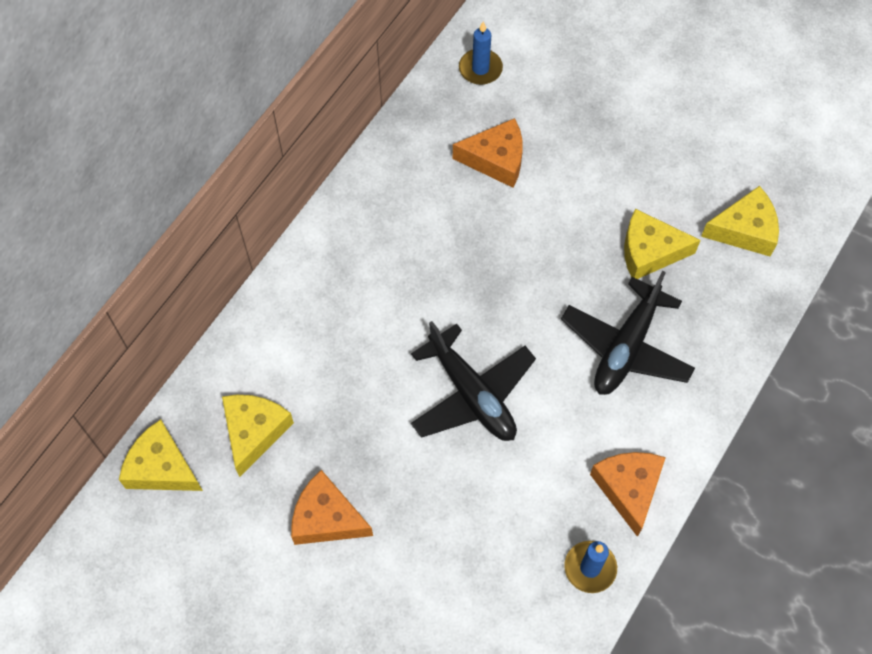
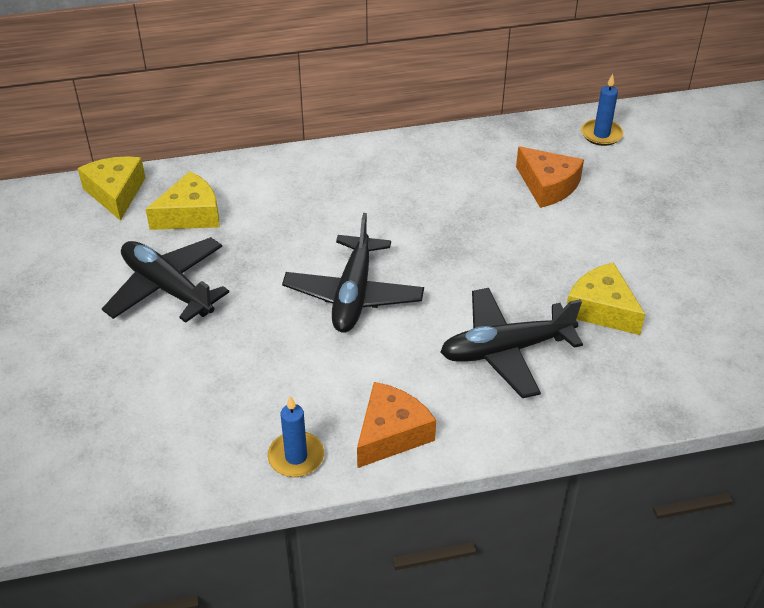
camera: 45 degrees right, 20 degrees down
orange cheese [291,470,373,545] -> black plane [102,237,229,323]
yellow cheese [701,186,779,257] -> none

